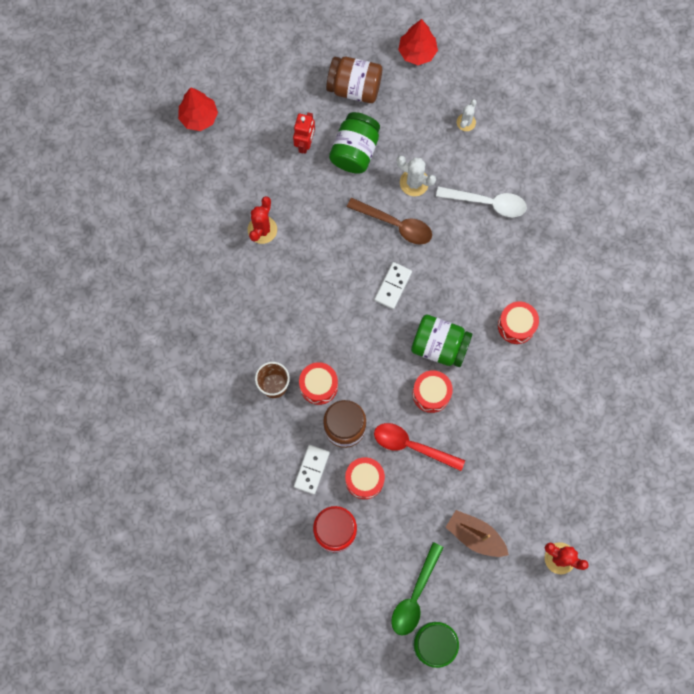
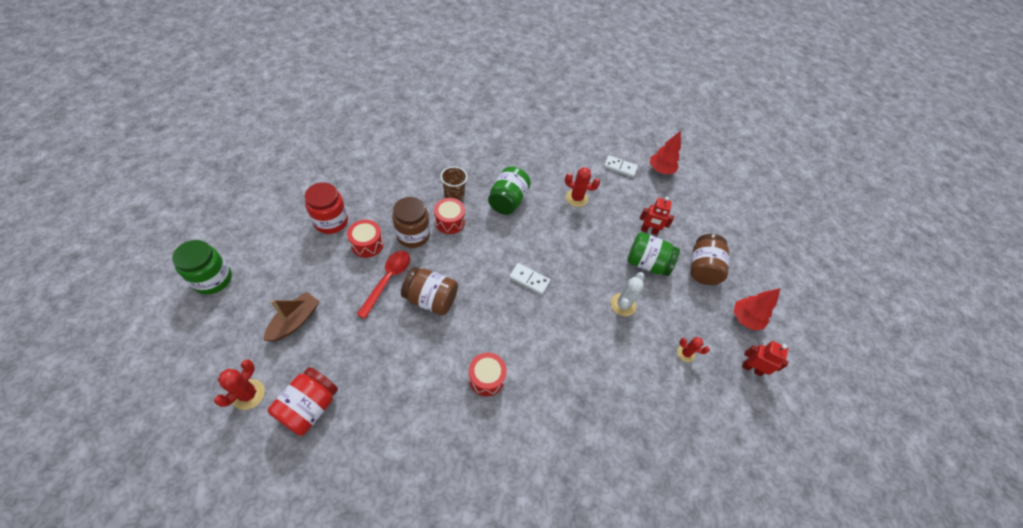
camera: 85 degrees right, 20 degrees down
white domino [294,445,330,494] -> white domino moved to [604,155,638,177]
brown spoon [347,197,432,245] -> none
green spoon [391,542,444,636] -> none
green jar [411,315,472,367] -> green jar moved to [488,166,531,215]
red drum [412,370,453,413] -> brown jar [401,267,458,315]
white spoon [436,186,527,217] -> none
white cactus [457,99,477,131] -> red cactus [677,337,710,362]
none -> red jar [268,367,338,436]
none -> red robot [742,341,788,376]

